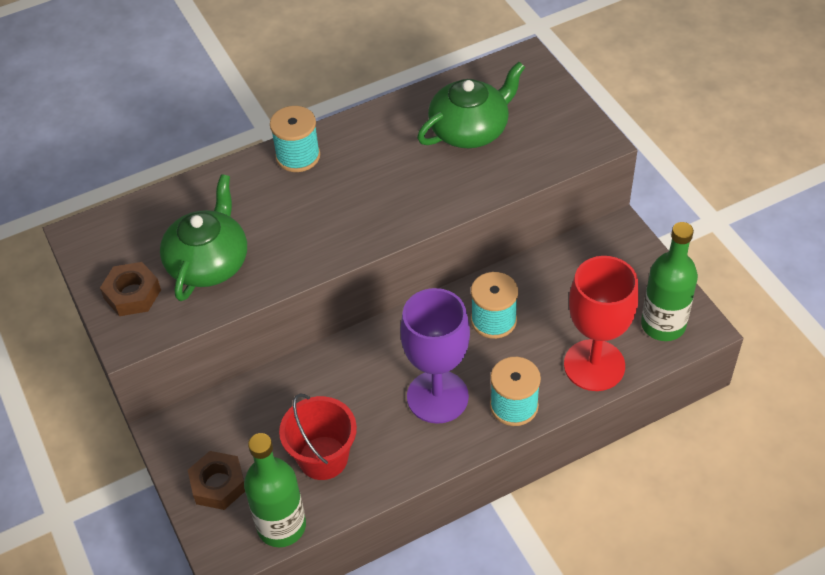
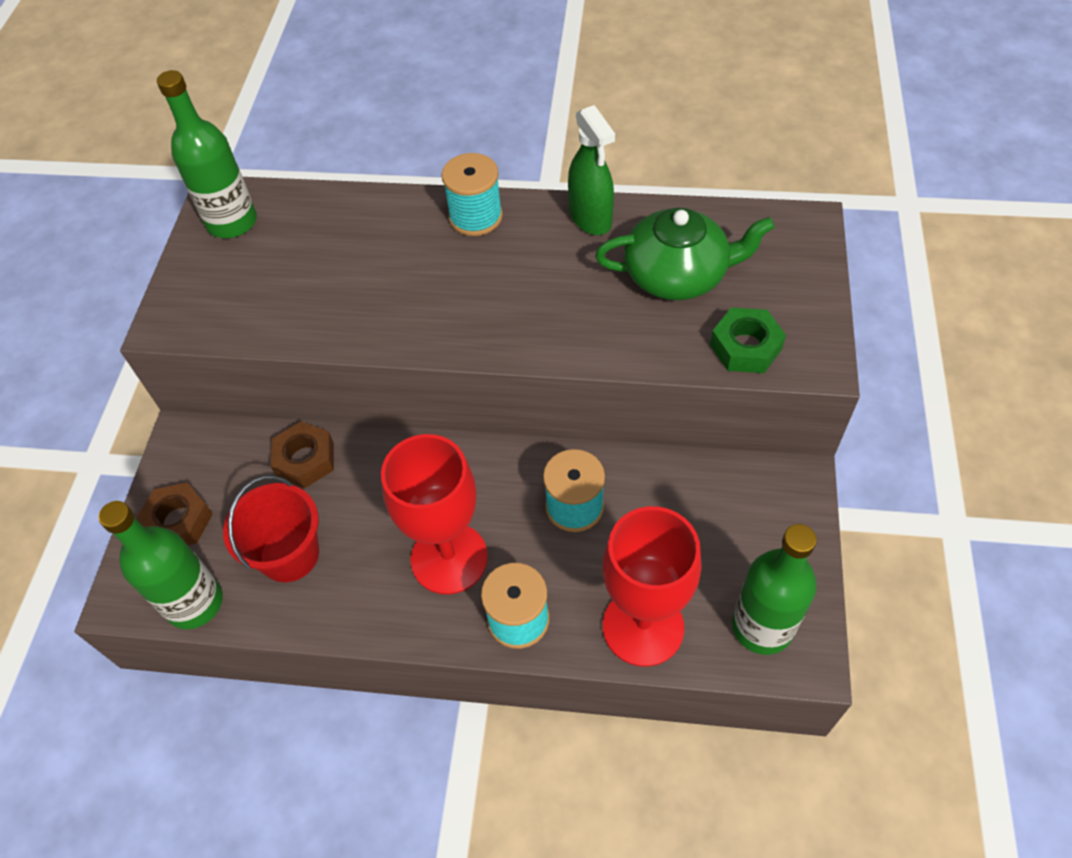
camera: 35 degrees right, 5 degrees up
brown nut [100,262,161,316] -> brown nut moved to [271,421,334,488]
green teapot [160,174,247,301] -> none
purple goblet [400,288,470,424] -> red goblet [381,434,488,595]
none -> green bottle [157,70,257,238]
none -> green spray bottle [568,105,615,235]
none -> green nut [710,308,786,373]

